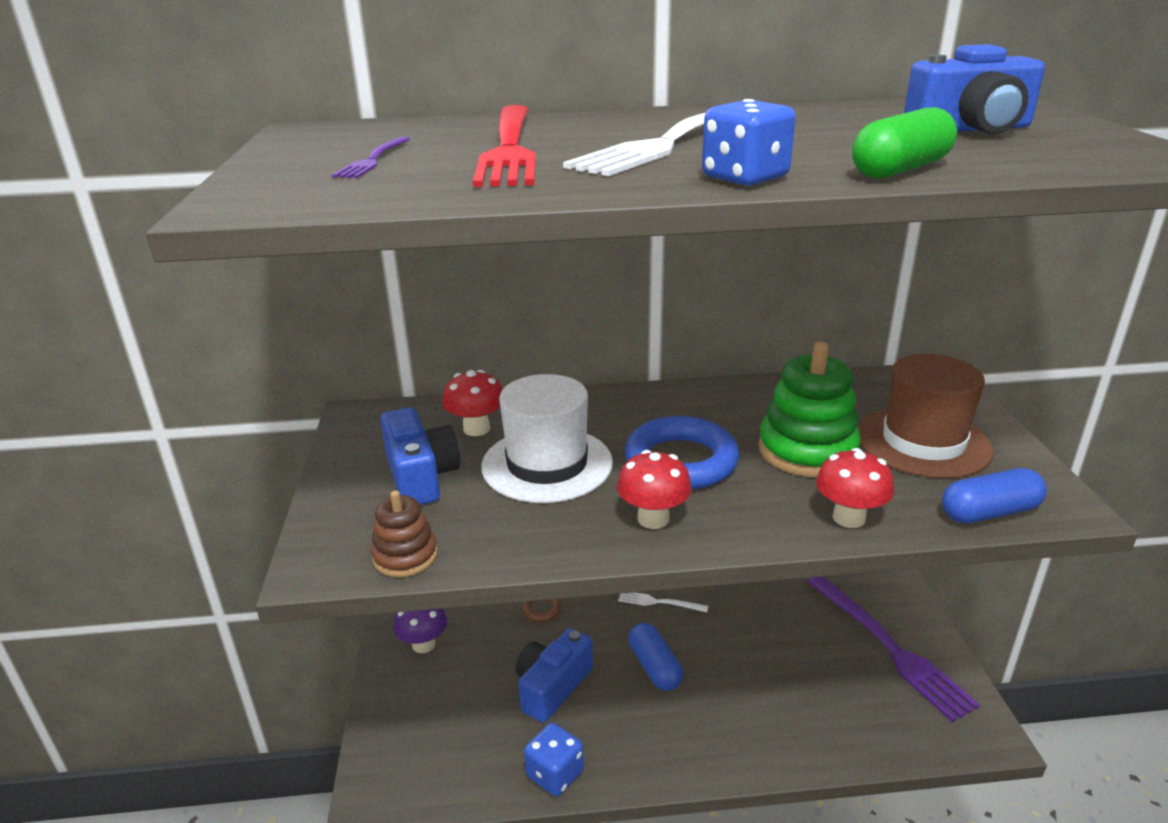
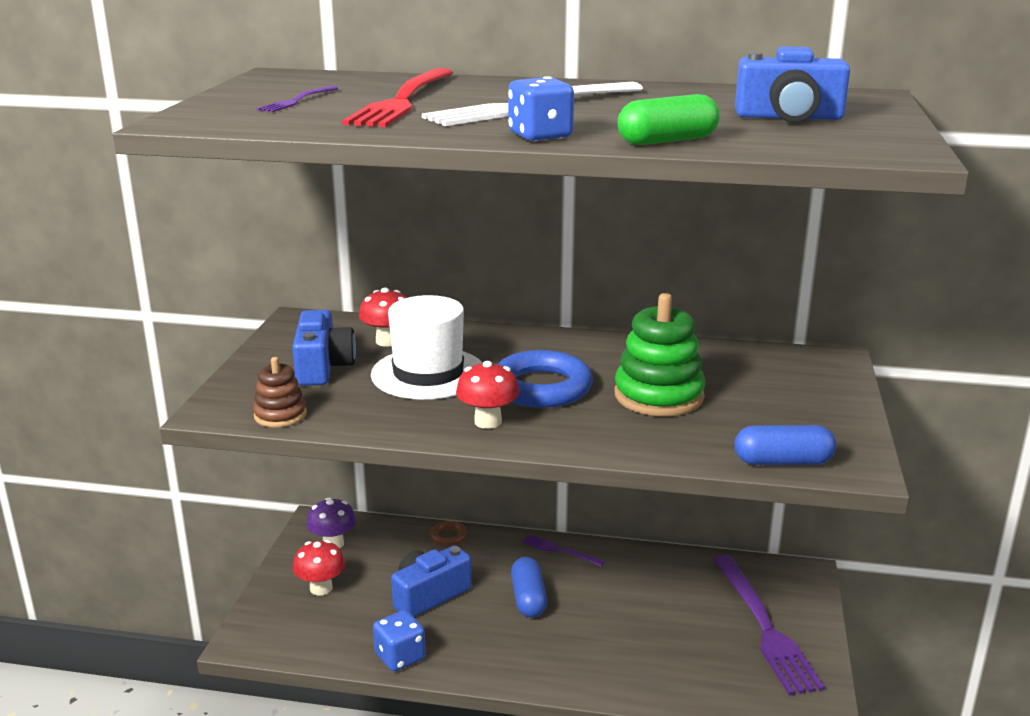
camera: 15 degrees right, 5 degrees down
white fork [618,592,708,612] -> purple fork [522,535,605,566]
red mushroom [816,448,894,528] -> red mushroom moved to [293,540,345,596]
brown hat [858,354,994,478] -> none

